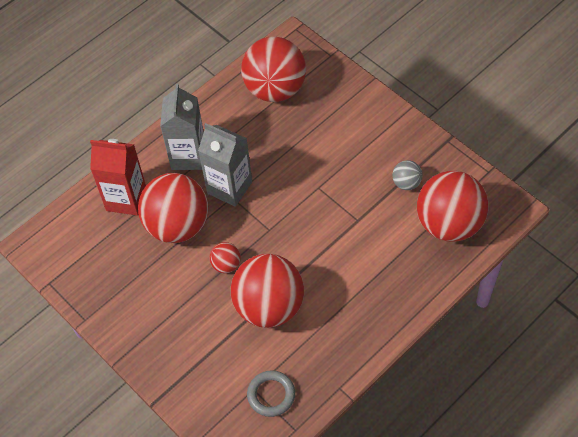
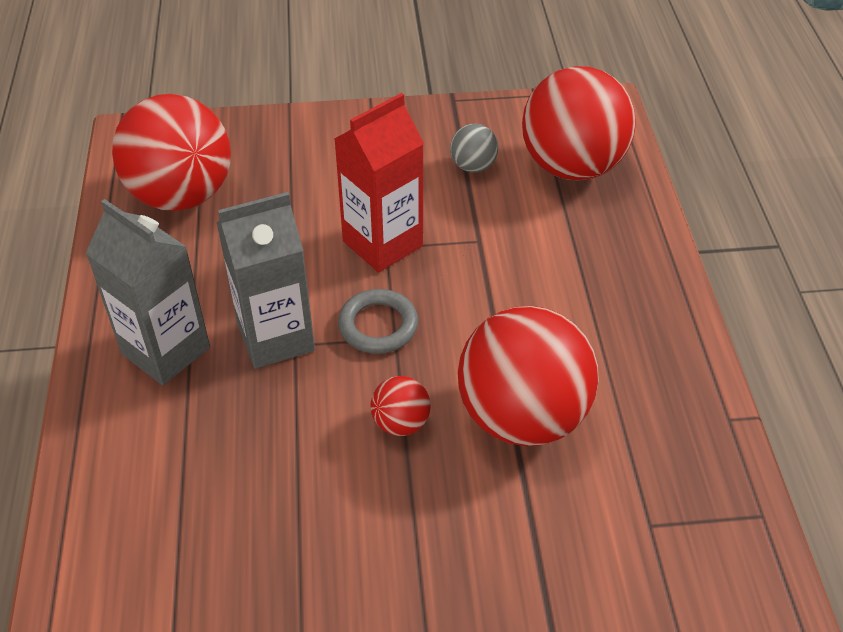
camera: 55 degrees left, 10 degrees down
red carton [90,139,146,216] -> red carton moved to [335,93,424,272]
red ball [138,173,209,243] -> none
grey ring [247,370,295,417] -> grey ring moved to [338,289,418,354]

